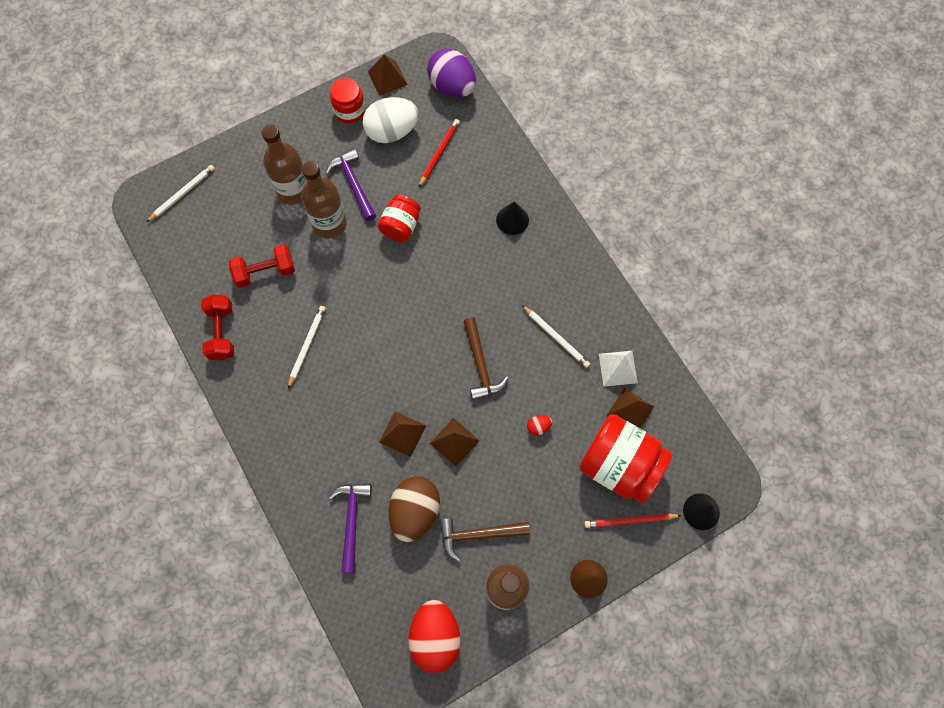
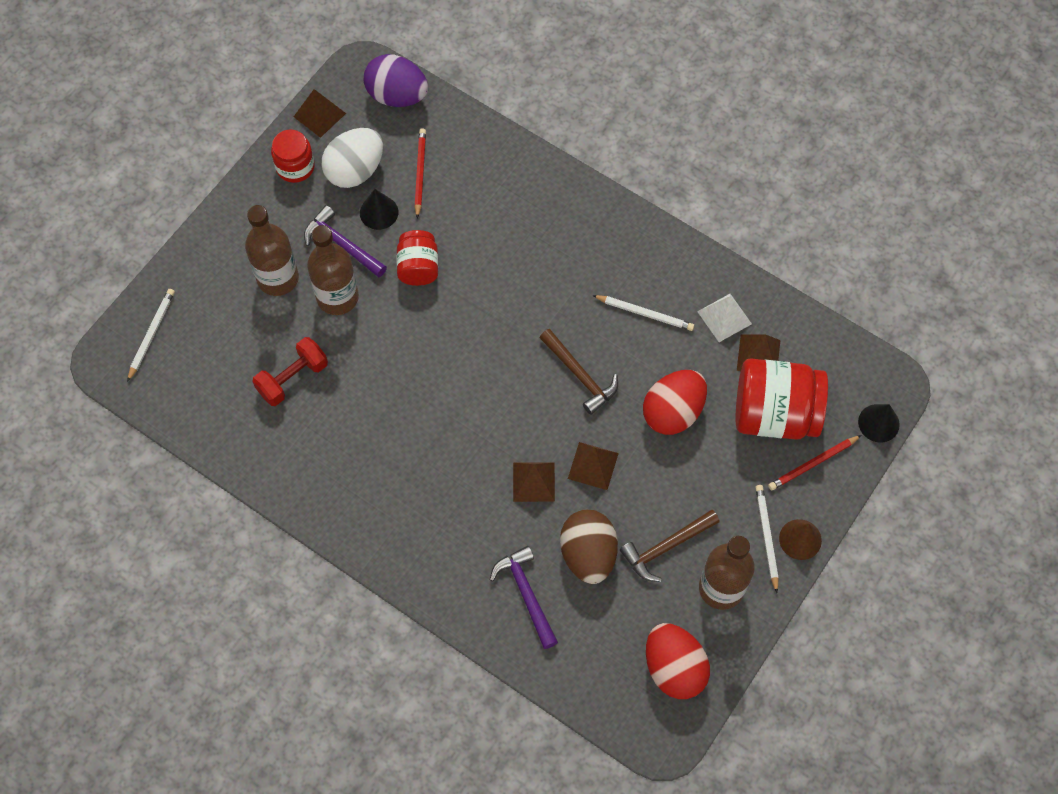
camera: 25 degrees left, 5 degrees down
red dumbbell [201,295,234,360] -> none
white pencil [288,306,326,389] -> white pencil moved to [755,485,778,593]
black cone [496,201,529,235] -> black cone moved to [360,189,398,230]
red egg [527,415,552,436] -> red egg [643,370,707,435], size x2.44

